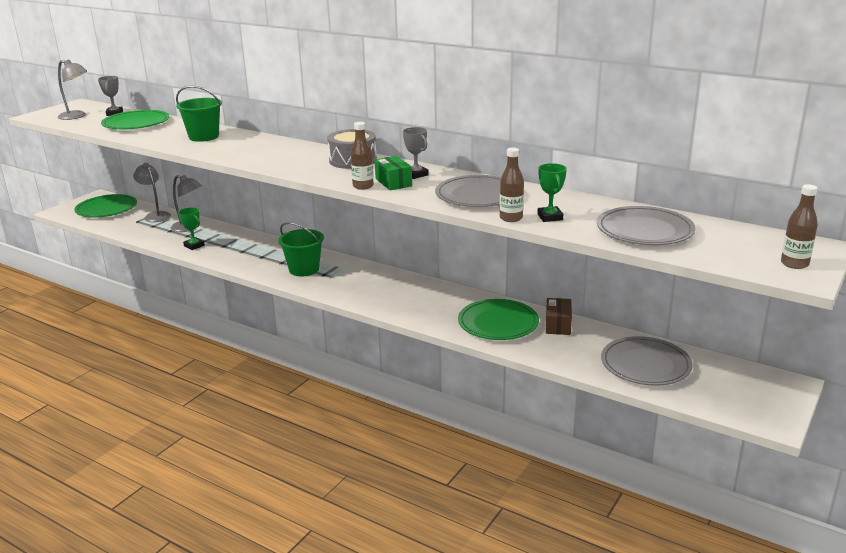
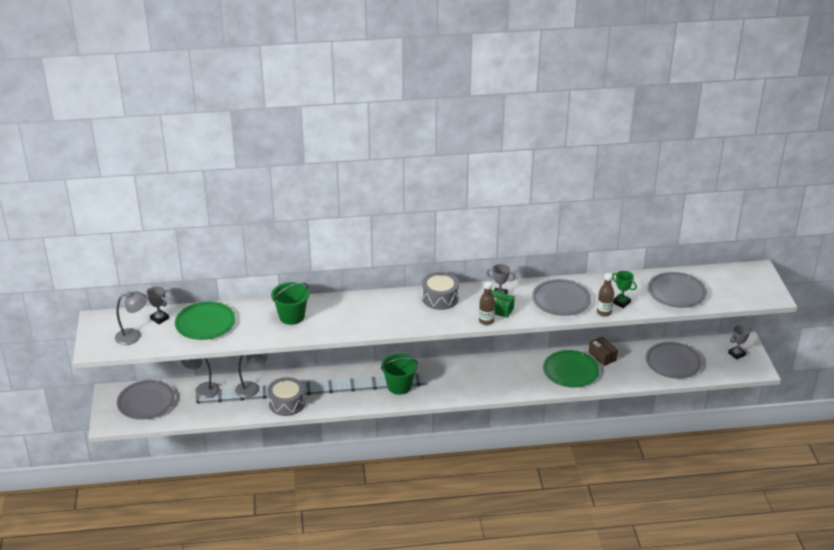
camera: 40 degrees left, 10 degrees up
green plate [74,194,137,217] -> grey plate [117,380,175,420]
green trophy [178,207,205,250] -> grey drum [268,377,305,416]
brown bottle [781,184,818,269] -> none
none -> grey trophy [728,325,751,360]

